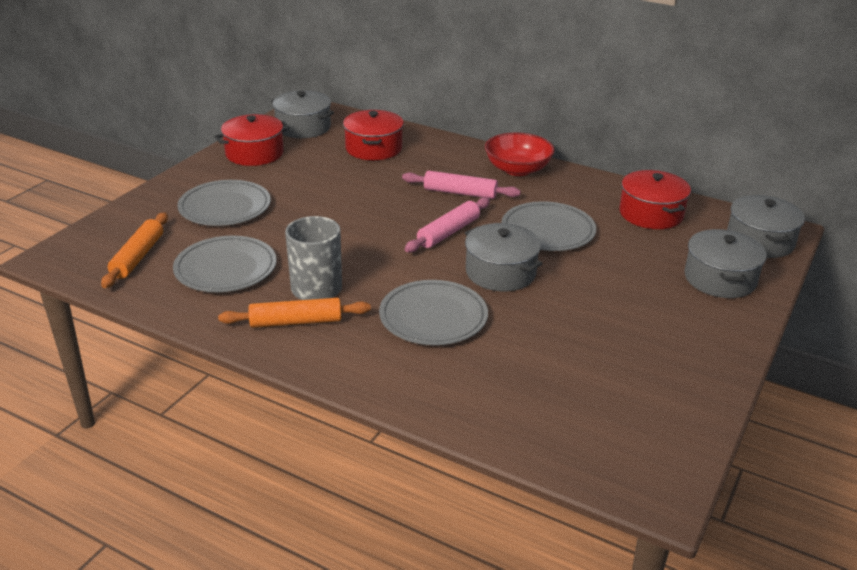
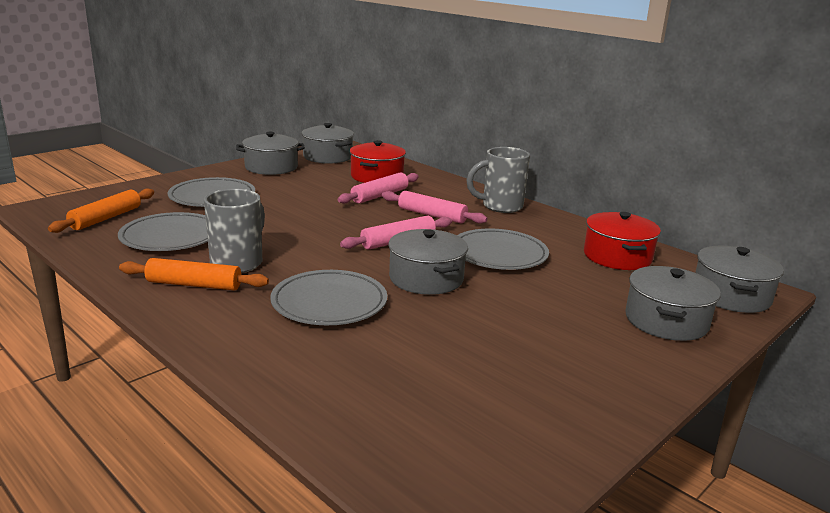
camera: 15 degrees right, 10 degrees down
red pot [214,114,290,166] -> grey pot [236,132,305,175]
red bowl [485,132,555,176] -> grey mug [466,147,530,213]
none -> pink rolling pin [338,172,419,204]

